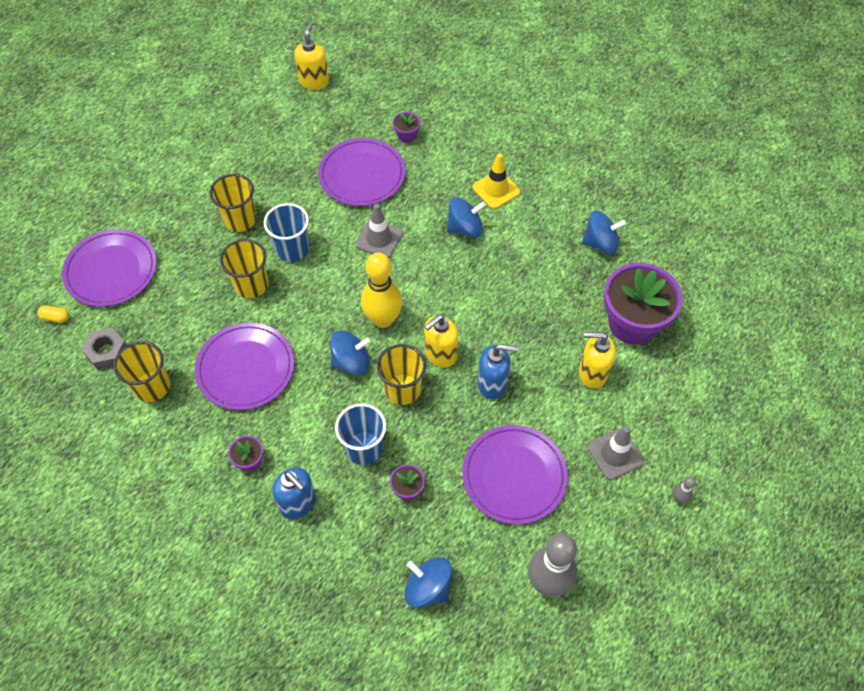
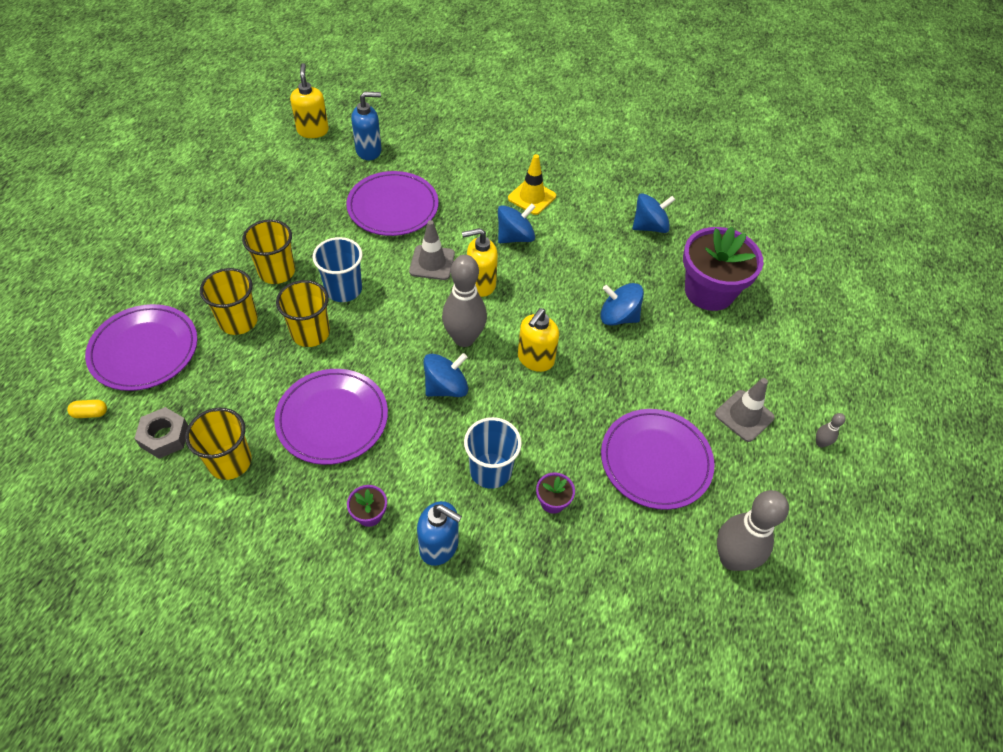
camera: 20 degrees left, 5 degrees down
yellow bowling pin [361,253,402,328] -> grey bowling pin [442,255,487,347]
yellow cup [377,344,426,405] -> yellow cup moved to [200,268,258,335]
purple flower pot [393,112,420,143] -> none
blue spinning top [404,557,452,608] -> blue spinning top moved to [601,283,644,326]
blue soap dispenser [477,344,519,399] -> blue soap dispenser moved to [351,92,382,160]
yellow soap dispenser [579,332,616,388] -> yellow soap dispenser moved to [462,228,498,297]

